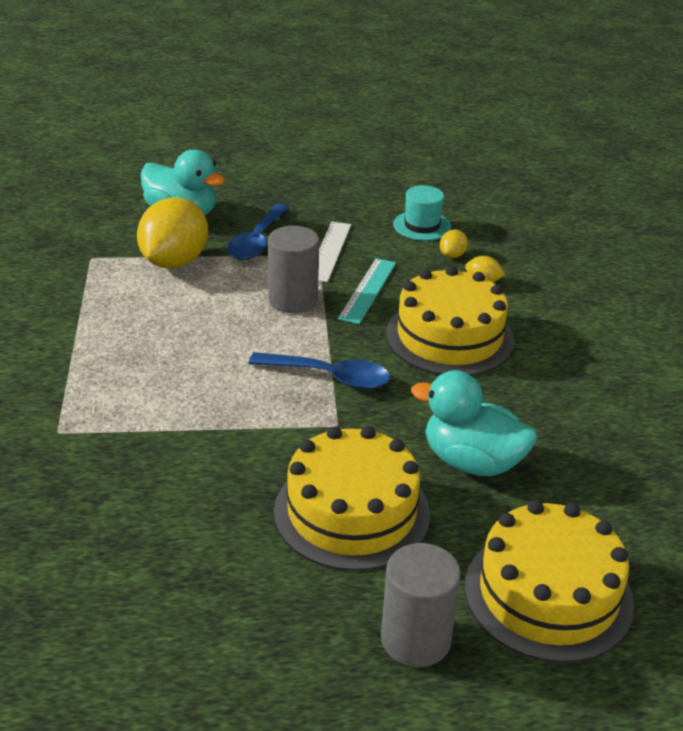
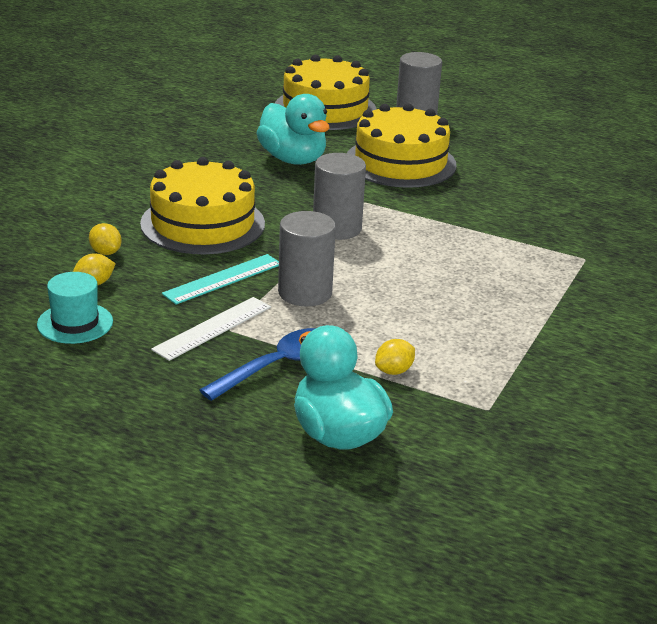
camera: 150 degrees left, 5 degrees down
yellow lemon [137,197,208,269] -> yellow lemon [375,339,415,375], size x0.42
blue spoon [248,352,390,389] -> grey cylinder [313,153,366,240]

